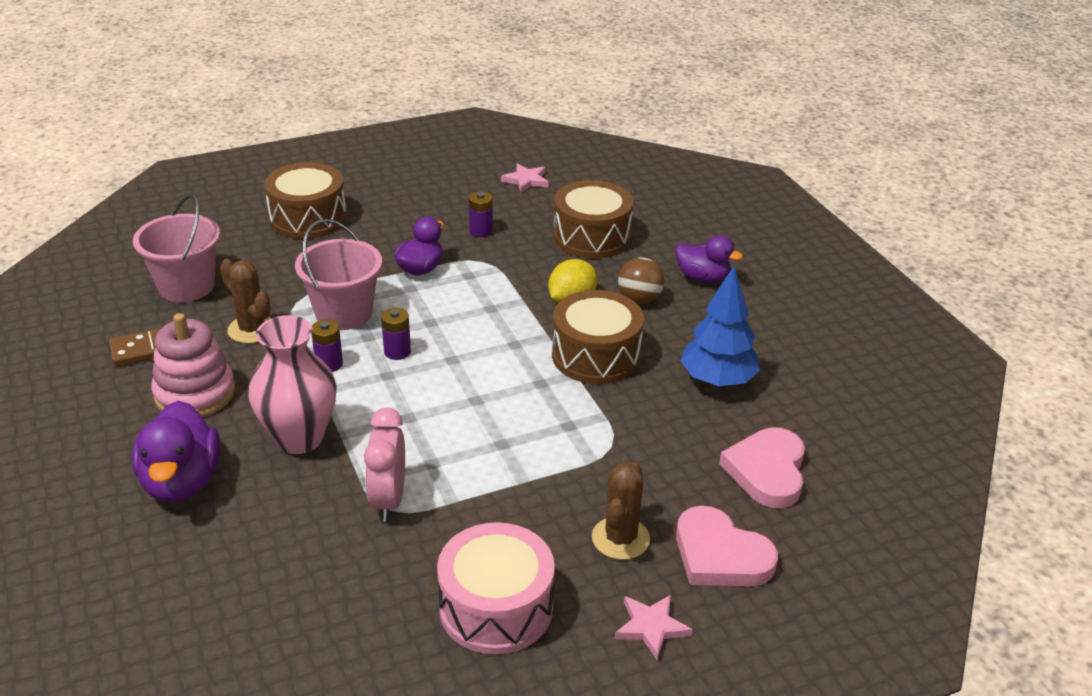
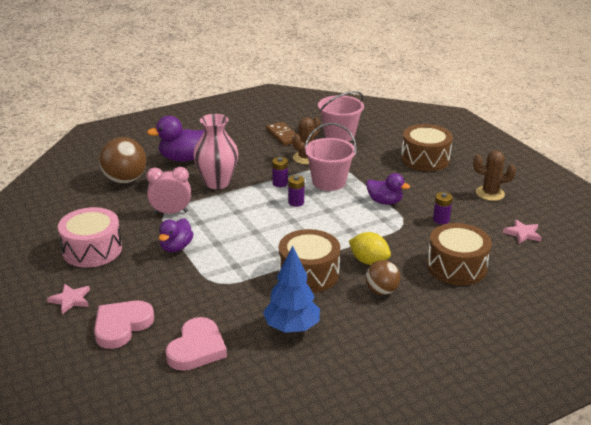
camera: 85 degrees right, 5 degrees down
pink stacking toy [151,313,235,417] -> none
brown cactus [592,462,650,560] -> brown cactus moved to [473,151,516,201]
purple duck [675,235,743,283] -> purple duck moved to [159,218,193,252]
pink heart [719,428,805,508] -> pink heart turned 105 degrees clockwise [165,317,227,371]
none -> brown ball [99,137,146,184]

